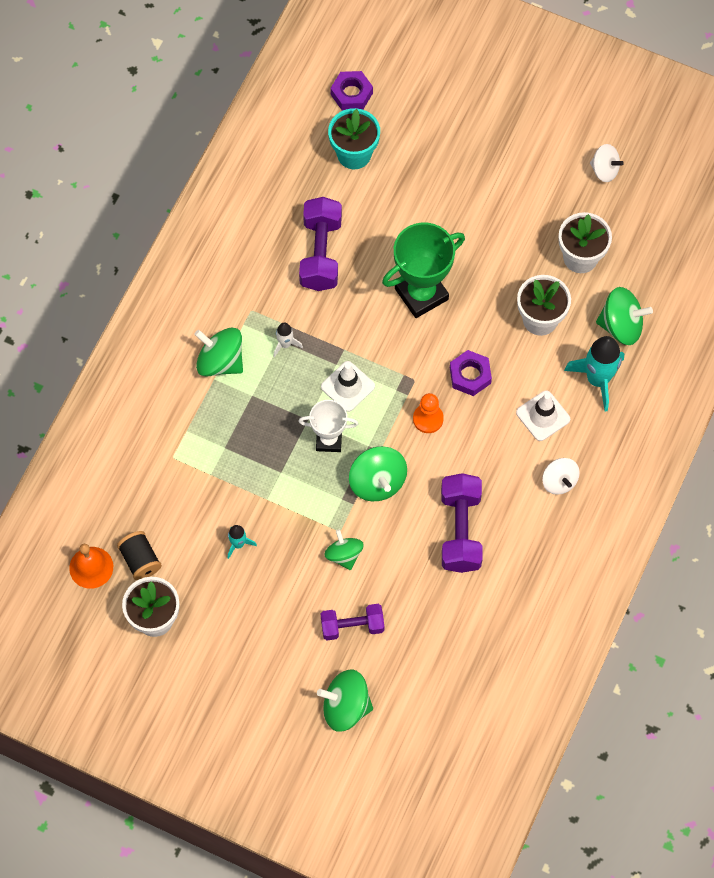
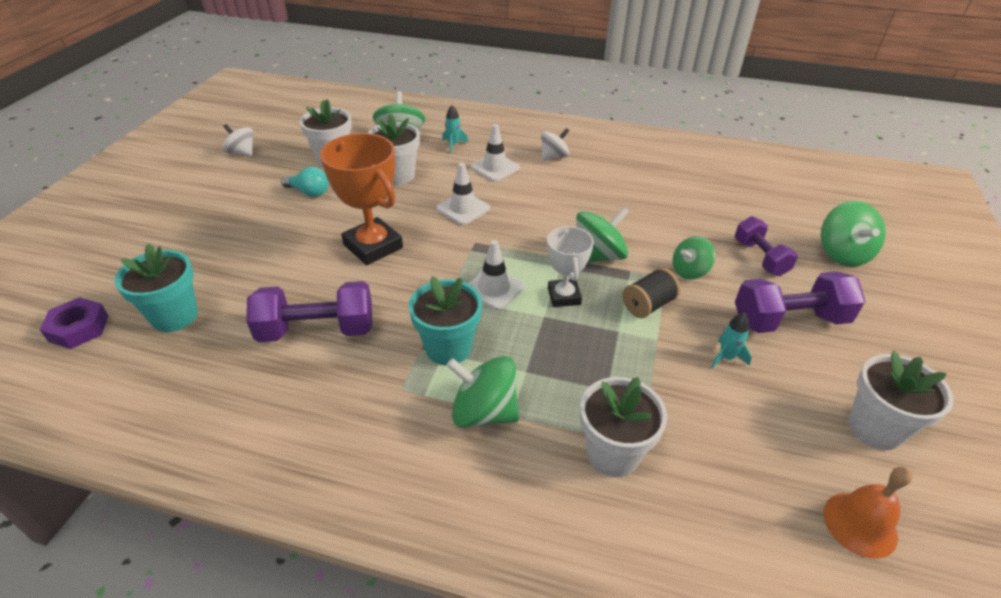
camera: 100 degrees left, 25 degrees down
black spool [117,531,162,580] -> black spool moved to [622,268,680,318]
green spinning top [194,328,243,377] -> green spinning top turned 90 degrees clockwise [446,356,519,428]
white rocket [274,323,303,357] -> turquoise flower pot [409,276,482,365]
green trophy [382,223,465,318] -> orange trophy [320,133,403,265]
orange pawn [413,393,444,433] -> none
purple dumbbell [441,473,483,573] -> purple dumbbell moved to [735,271,865,333]
purple nut [450,350,492,396] -> white traffic cone [436,163,490,225]
turquoise rocket [564,336,624,411] -> turquoise rocket [442,105,468,153], size x0.50
white spinning top [590,144,624,182] -> white spinning top turned 75 degrees counterclockwise [223,124,253,156]
none -> turquoise light bulb [281,167,329,197]
none -> white flower pot [580,377,667,477]

